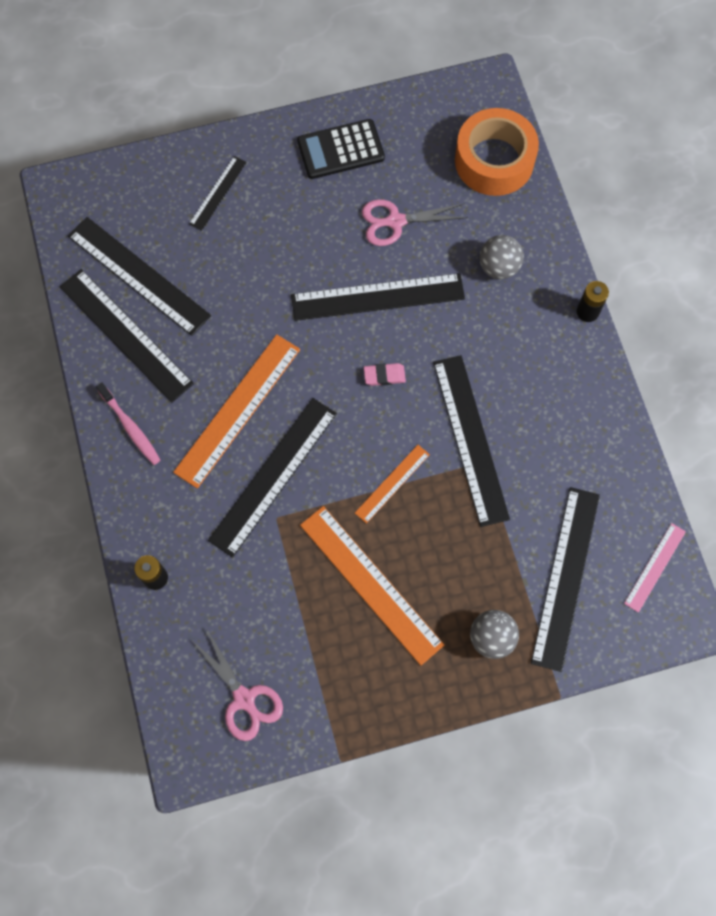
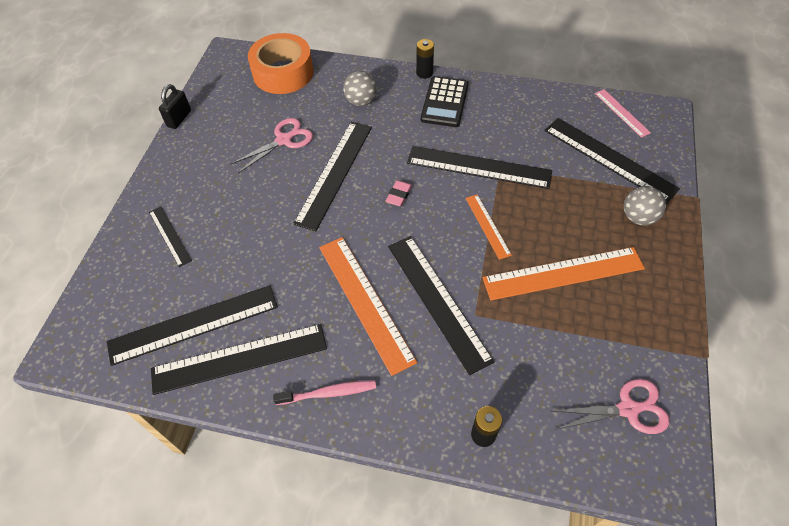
camera: 60 degrees left, 15 degrees down
black calculator [297,119,385,179] -> black calculator moved to [421,76,469,127]
pink scissors [362,199,468,246] -> pink scissors turned 150 degrees counterclockwise [230,118,313,173]
none -> black padlock [159,84,191,129]

